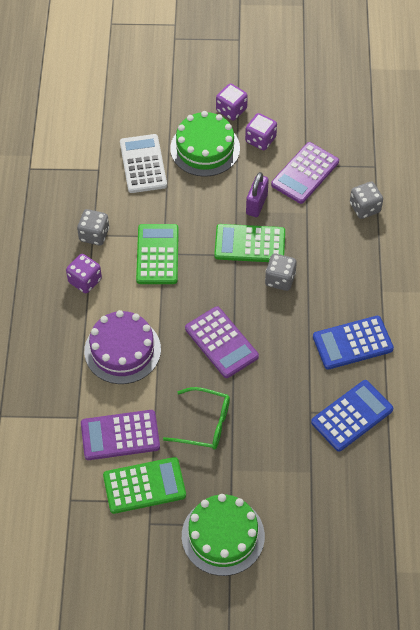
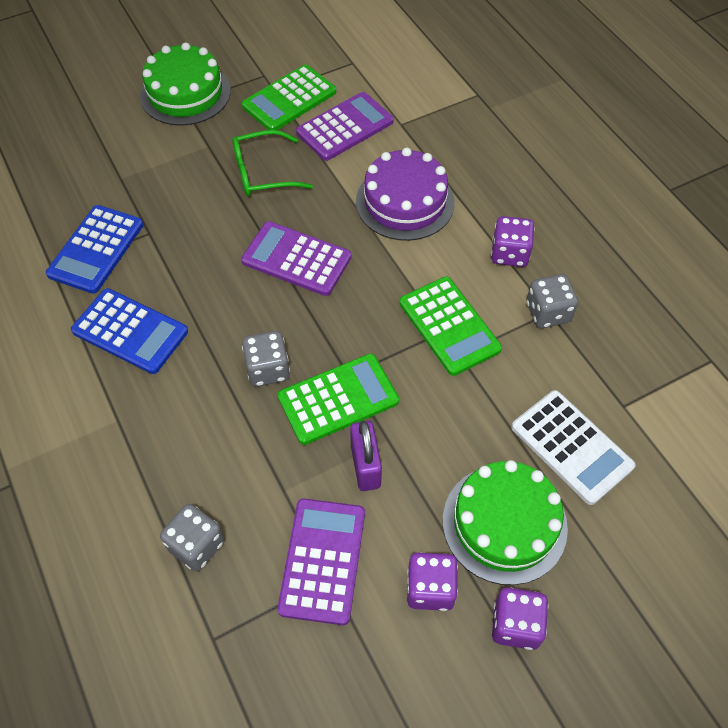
camera: 150 degrees right, 0 degrees up
blue calculator [313,316,394,370] -> blue calculator turned 75 degrees clockwise [71,288,188,374]

